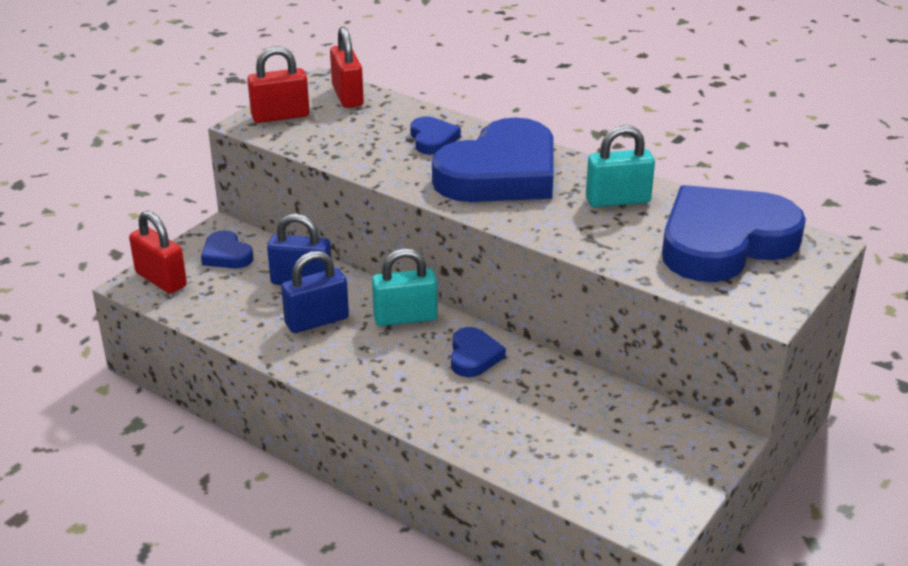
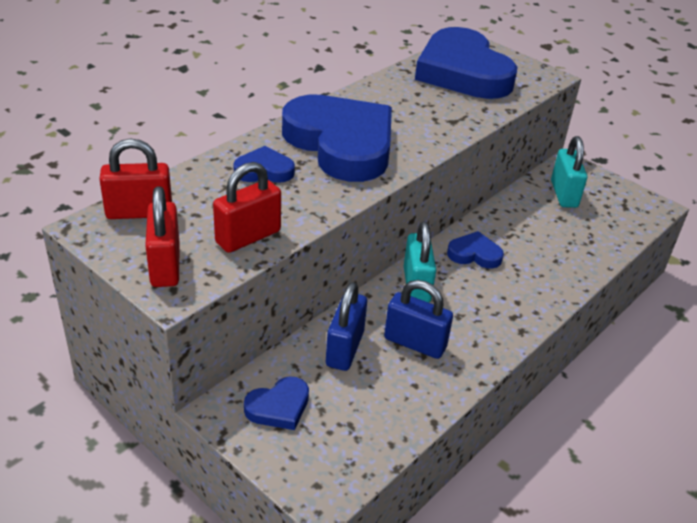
camera: 85 degrees left, 5 degrees up
red padlock [129,211,187,294] -> red padlock moved to [213,162,281,253]
blue padlock [281,251,349,333] -> blue padlock turned 45 degrees counterclockwise [384,280,453,359]
turquoise padlock [586,125,655,207] -> turquoise padlock moved to [551,136,587,208]

